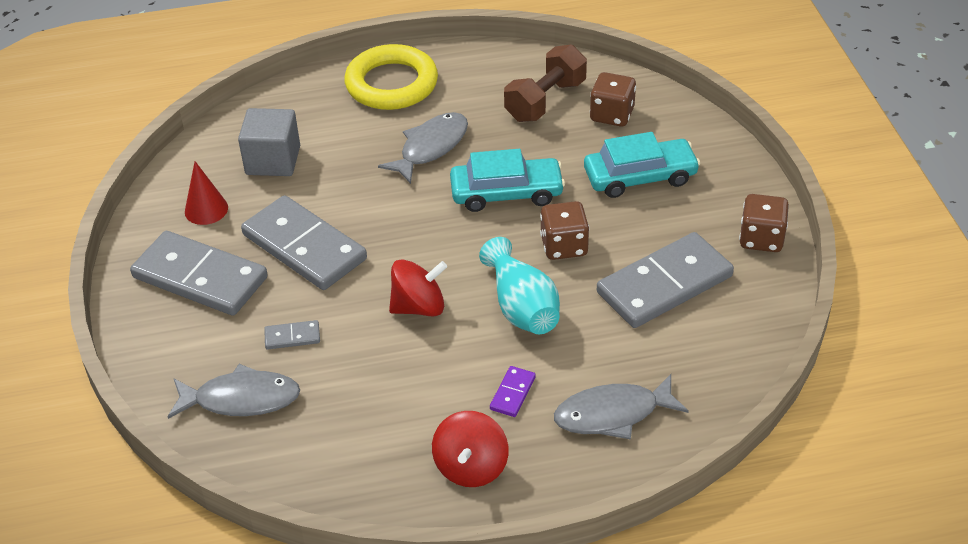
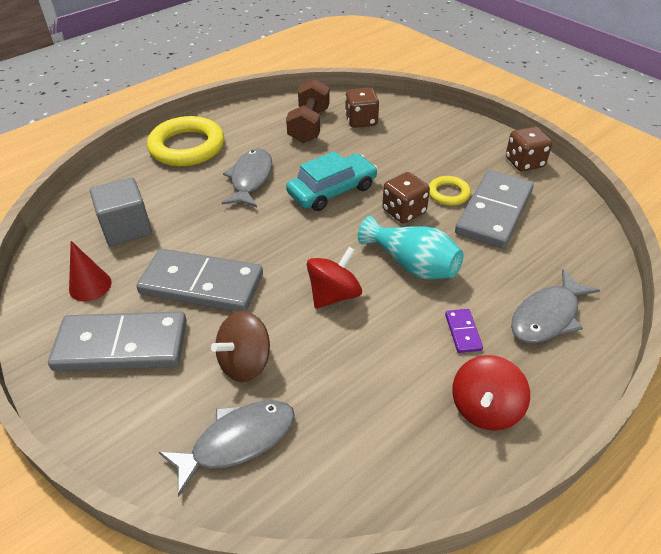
camera: 30 degrees left, 0 degrees up
grey domino [264,320,320,349] -> brown spinning top [211,311,270,382]
red spinning top [432,411,509,487] -> red spinning top turned 45 degrees clockwise [452,355,530,431]
turquoise car [584,132,700,198] -> none
none -> yellow ring [429,176,471,206]

